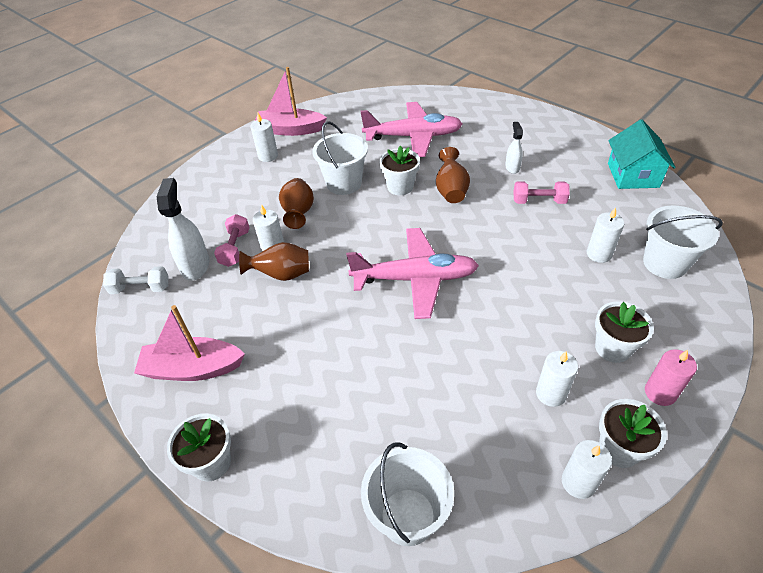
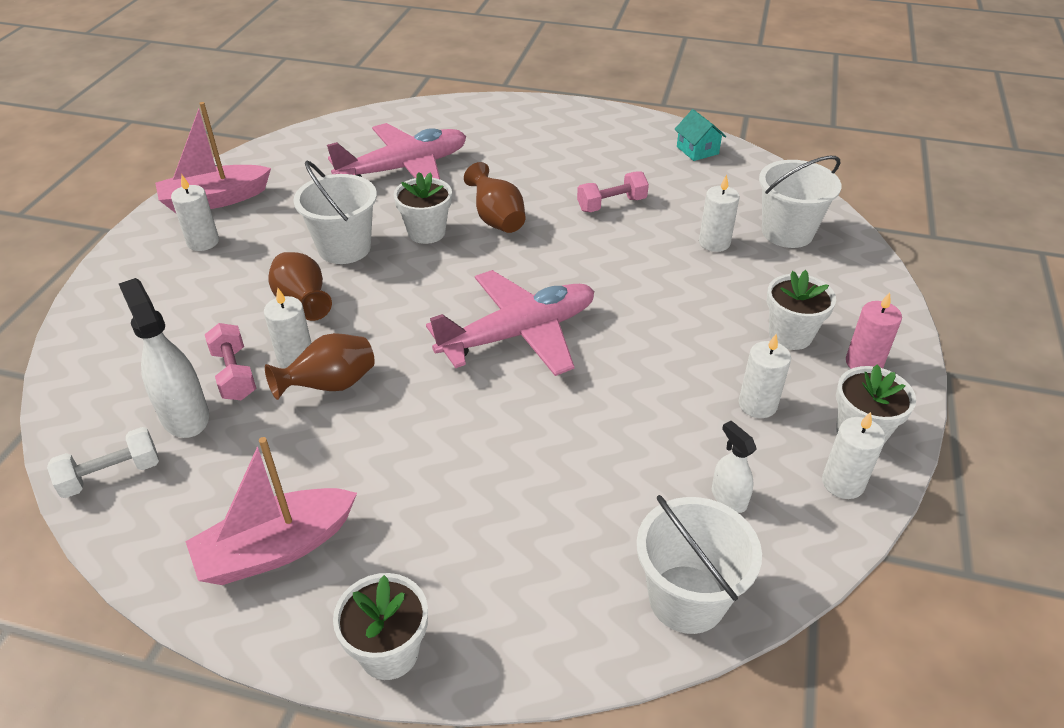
camera: 30 degrees left, 5 degrees down
white spray bottle [505,122,523,174] -> white spray bottle moved to [712,421,756,513]
turquoise house [608,119,676,189] -> turquoise house [674,109,726,161], size x0.59

